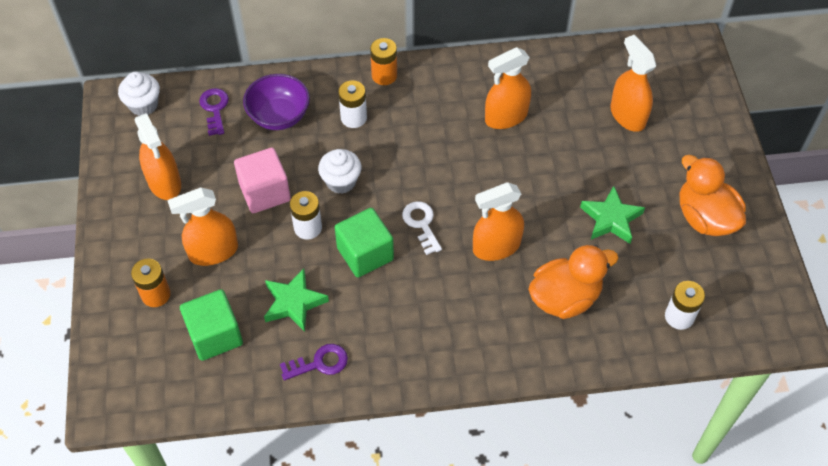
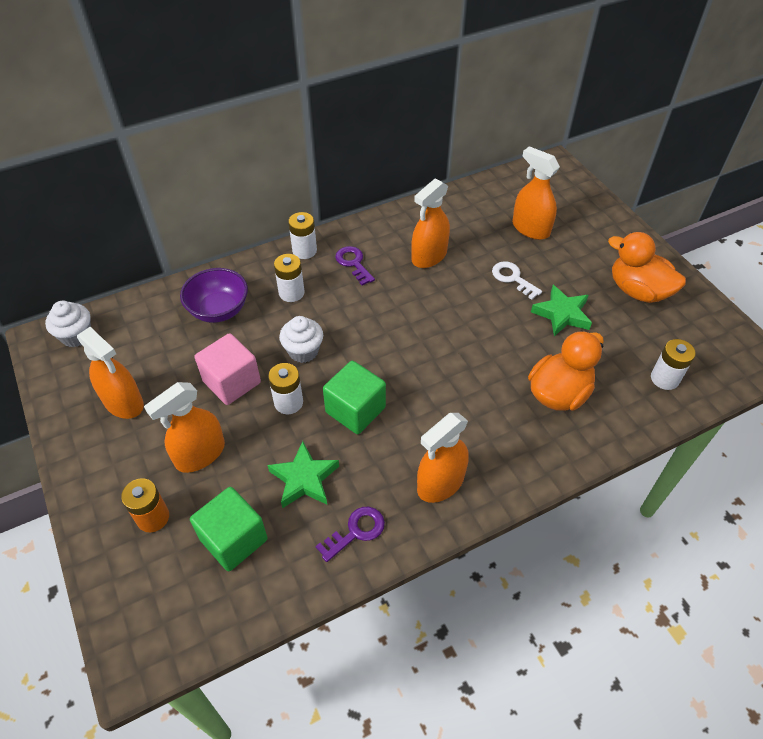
camera: 20 degrees left, 5 degrees down
purple key [199,88,229,136] -> purple key moved to [335,246,375,286]
orange battery [370,38,397,85] -> white battery [288,212,317,259]
white key [402,201,442,255] -> white key moved to [492,261,542,300]
orange spray bottle [473,182,524,261] -> orange spray bottle moved to [417,413,469,503]

